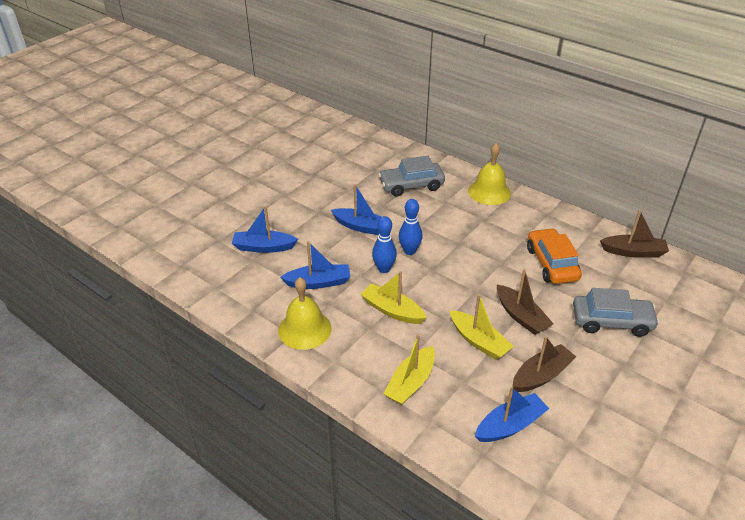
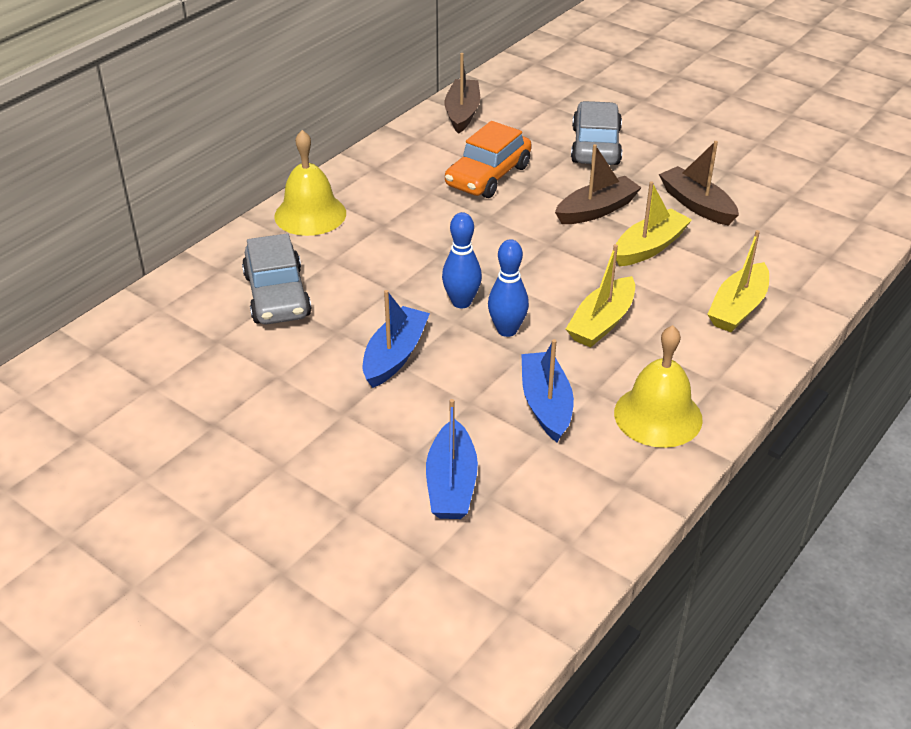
camera: 90 degrees left, 0 degrees up
yellow boat [383,334,435,405] -> yellow boat turned 90 degrees clockwise [707,230,769,332]
blue boat [475,387,549,442] -> none
orange car [527,228,582,284] -> orange car turned 45 degrees counterclockwise [445,121,532,198]

